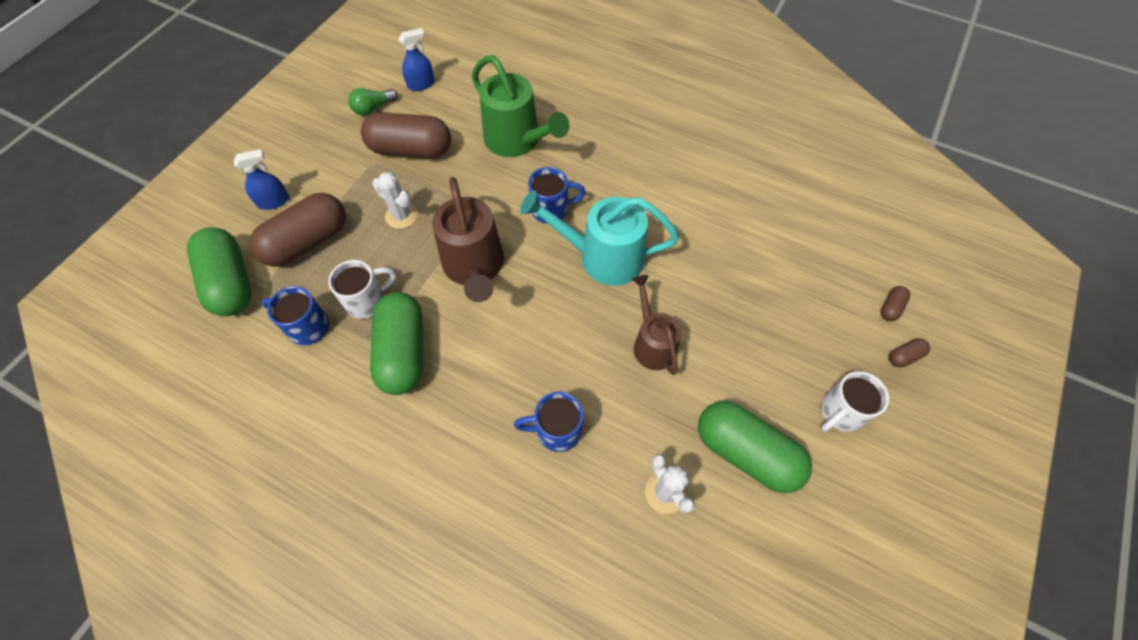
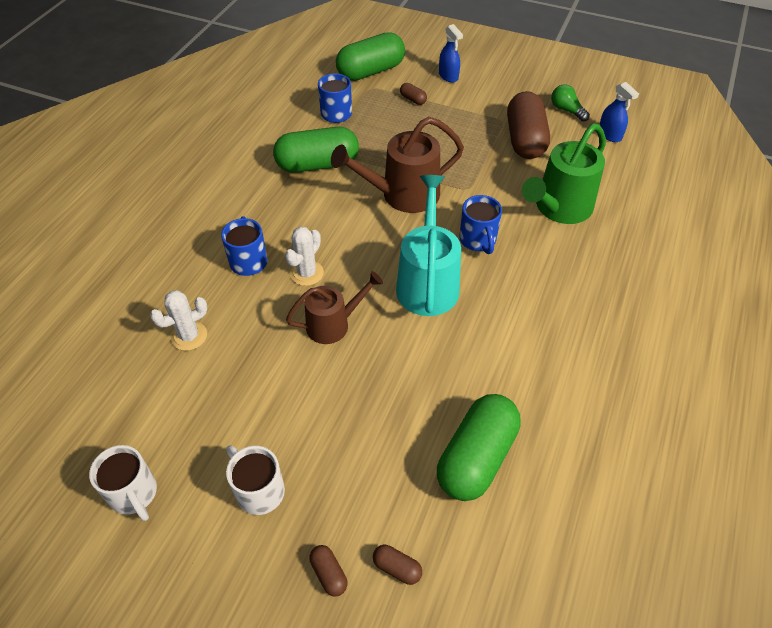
camera: 85 degrees right, 10 degrees down
brown capsule [249,193,346,267] -> brown capsule [400,83,427,105], size x0.41
white mug [328,260,396,319] -> white mug moved to [89,445,157,521]
white cactus [372,172,418,229] -> white cactus moved to [285,227,324,286]
green capsule [698,401,812,493] -> green capsule moved to [437,394,521,501]

